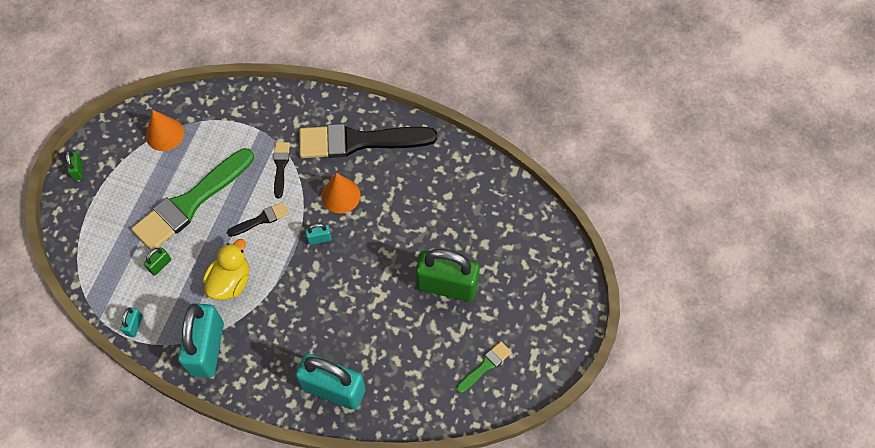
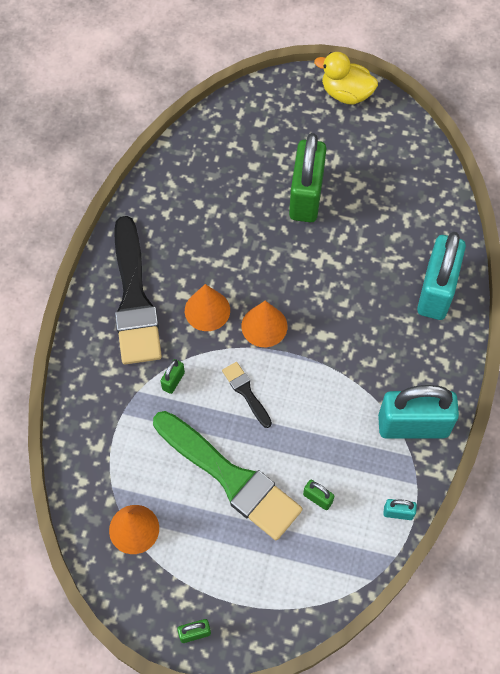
camera: 95 degrees left, 0 degrees up
yellow duck [203,239,249,300] -> yellow duck moved to [314,52,378,104]
black brush [273,142,290,198] -> green padlock [160,359,185,394]
turquoise padlock [305,223,332,245] -> orange cone [241,301,287,347]
green brush [456,341,511,393] -> none

